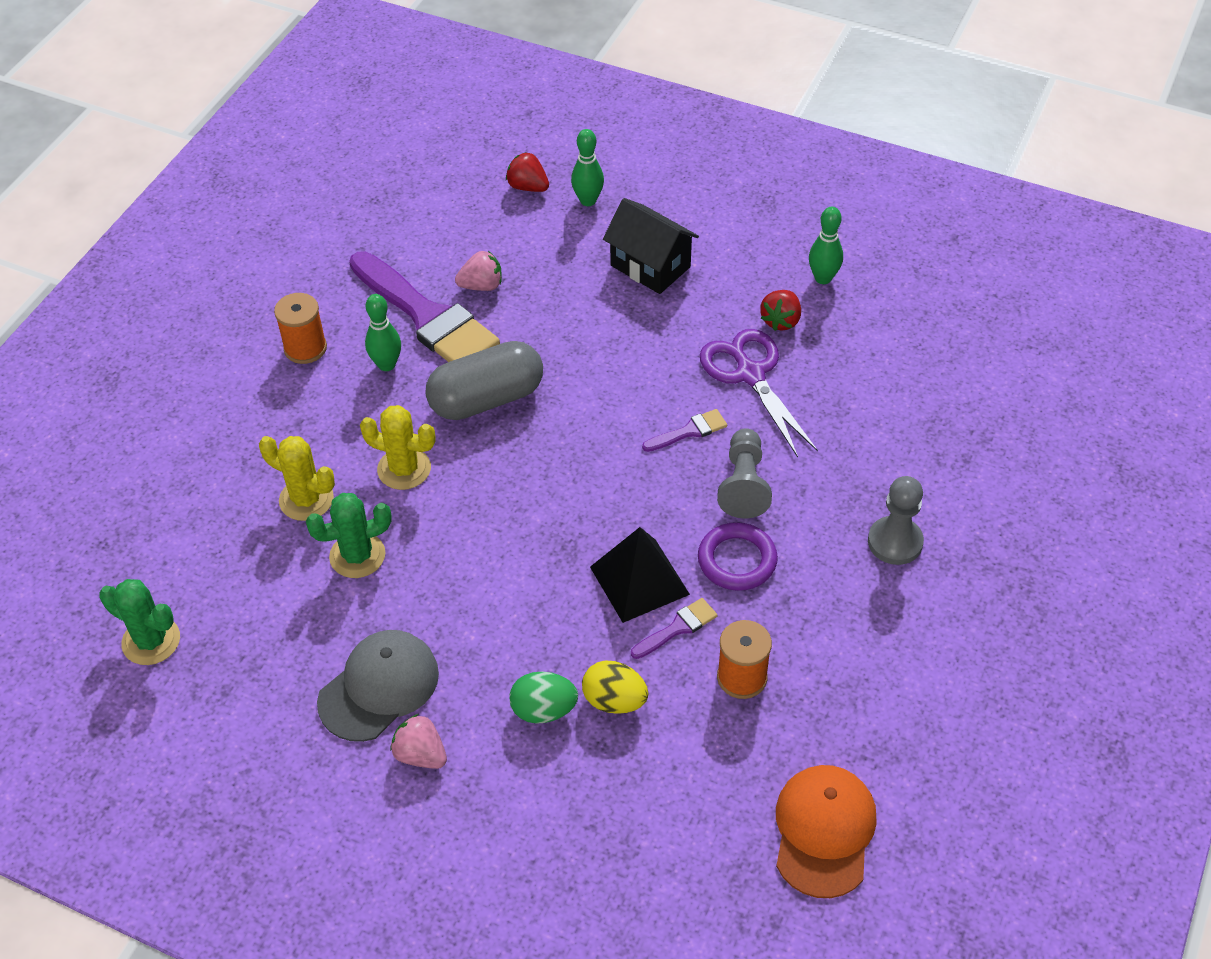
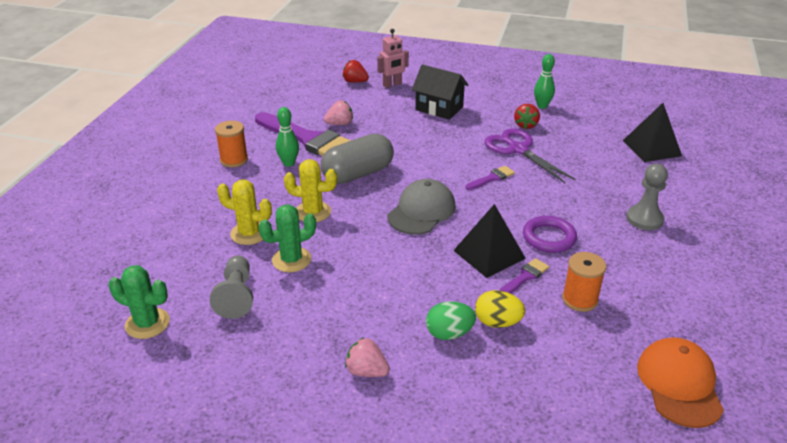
camera: 10 degrees left, 15 degrees down
grey cap [317,630,439,742] -> grey cap moved to [387,179,456,235]
green bowling pin [571,129,604,206] -> pink robot [377,29,409,88]
grey pawn [717,428,772,519] -> grey pawn moved to [210,256,253,319]
none -> black pyramid [623,103,682,162]

